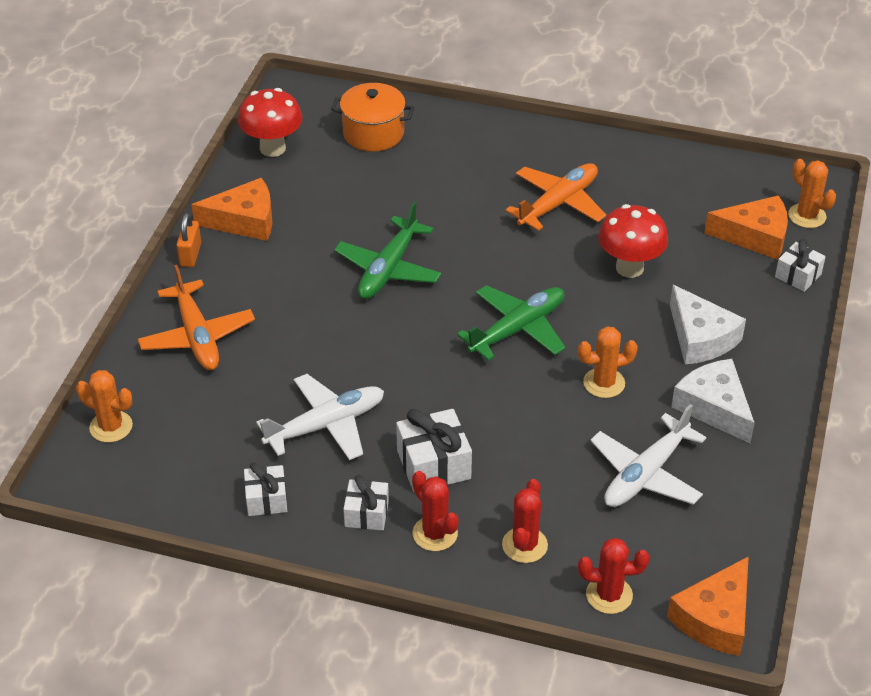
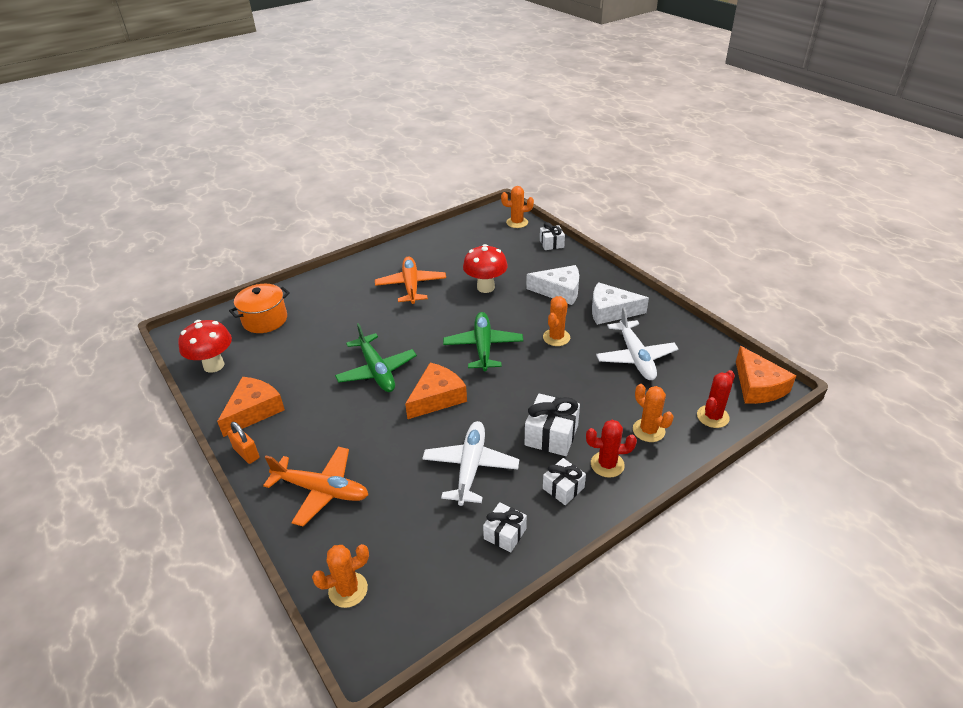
camera: 50 degrees left, 5 degrees down
red cactus [502,479,548,563] -> orange cactus [633,384,674,442]
orange cheese [704,195,788,260] -> orange cheese moved to [405,362,467,419]

